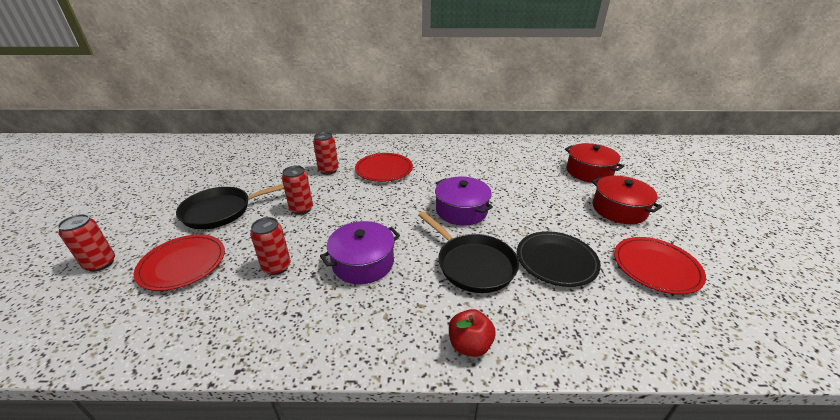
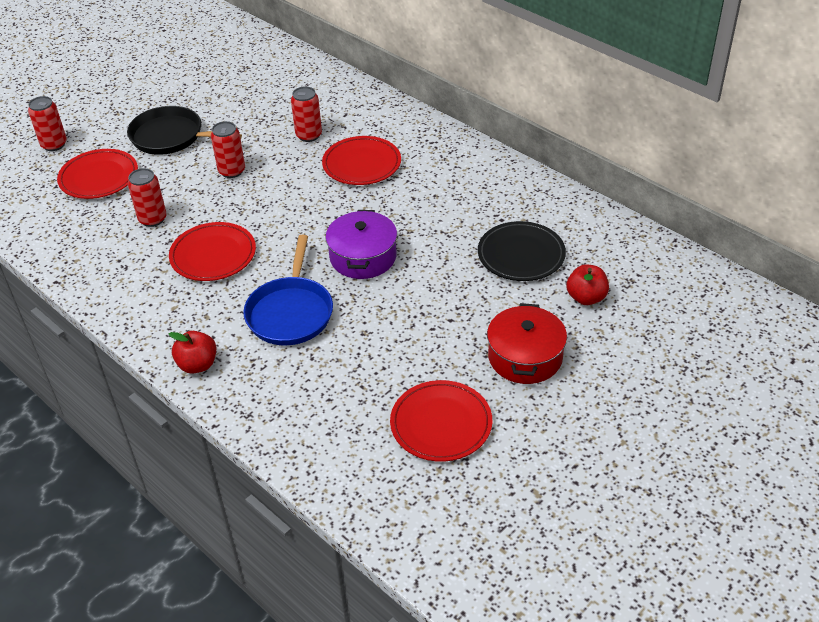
camera: 45 degrees right, 10 degrees up
purple pot [320,221,400,284] -> red plate [169,222,256,281]
black pan [418,211,519,293] -> blue pan [243,235,333,345]
black plate [517,231,601,287] -> black plate moved to [478,221,566,281]
red pot [565,143,624,183] -> red apple [566,264,609,305]

